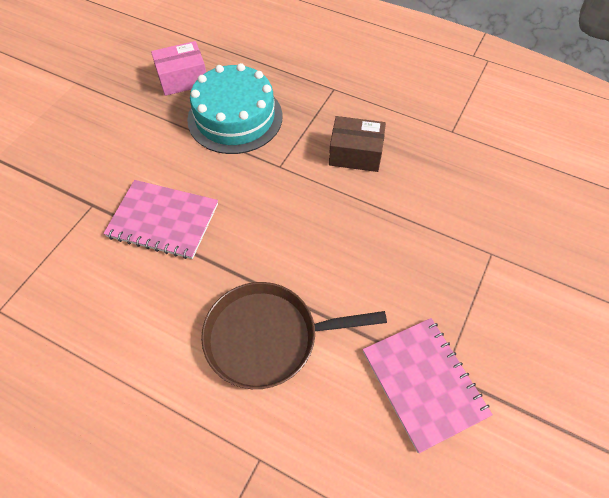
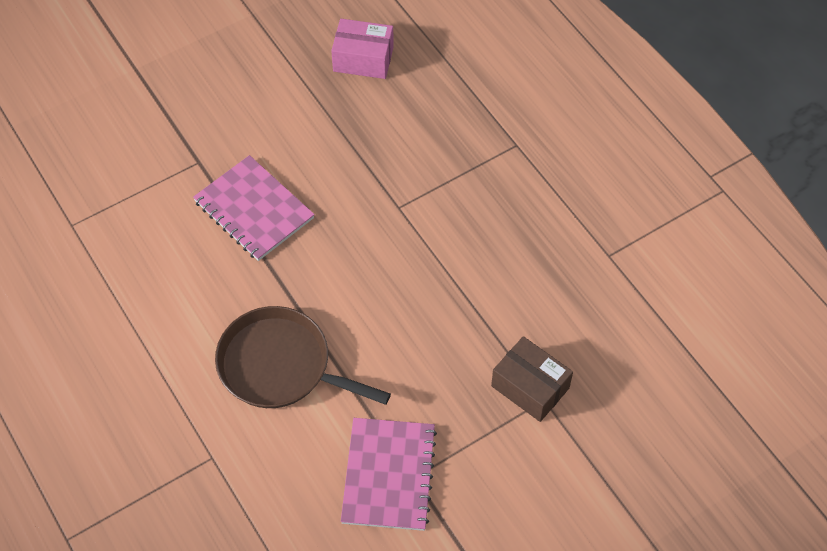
camera: 30 degrees right, 0 degrees up
turquoise cake [187,63,282,154] -> none
brown box [329,116,386,172] -> brown box moved to [491,336,573,422]

